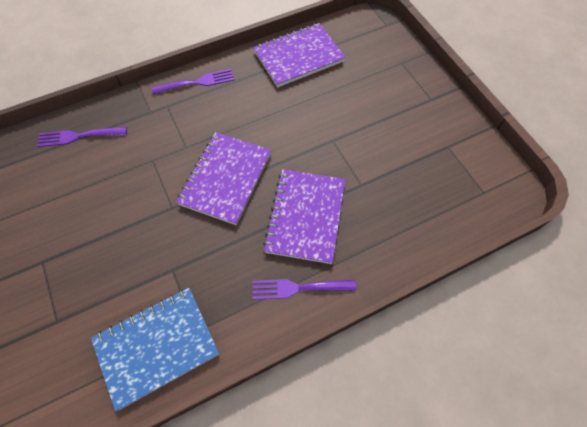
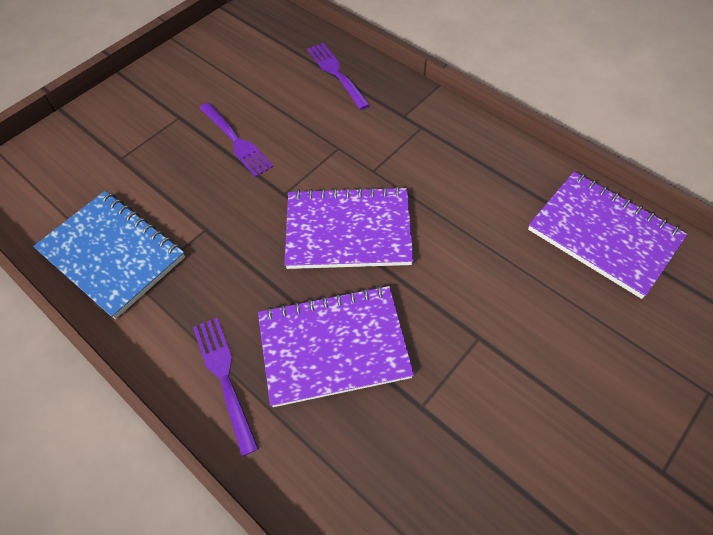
camera: 70 degrees right, 5 degrees down
purple fork [152,69,234,94] -> purple fork moved to [199,102,273,177]

